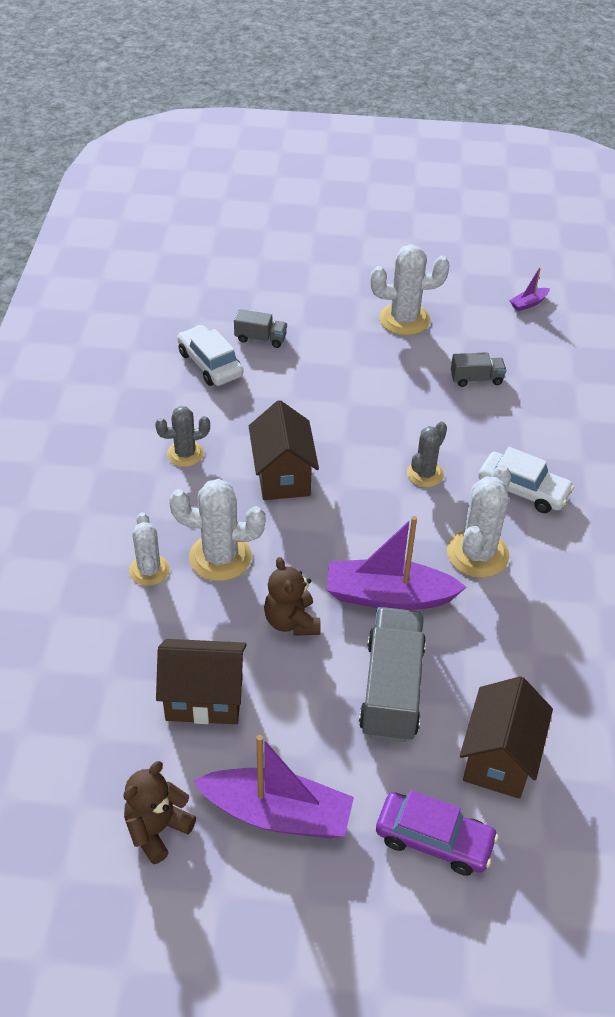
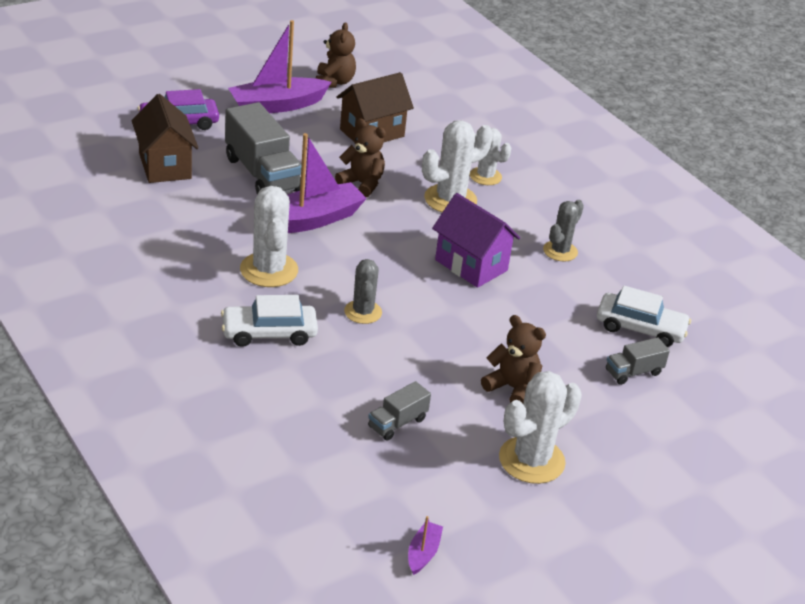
camera: 140 degrees right, 10 degrees down
brown house [249,400,319,500] -> purple house [432,193,520,288]
none -> brown teddy bear [481,315,546,403]

